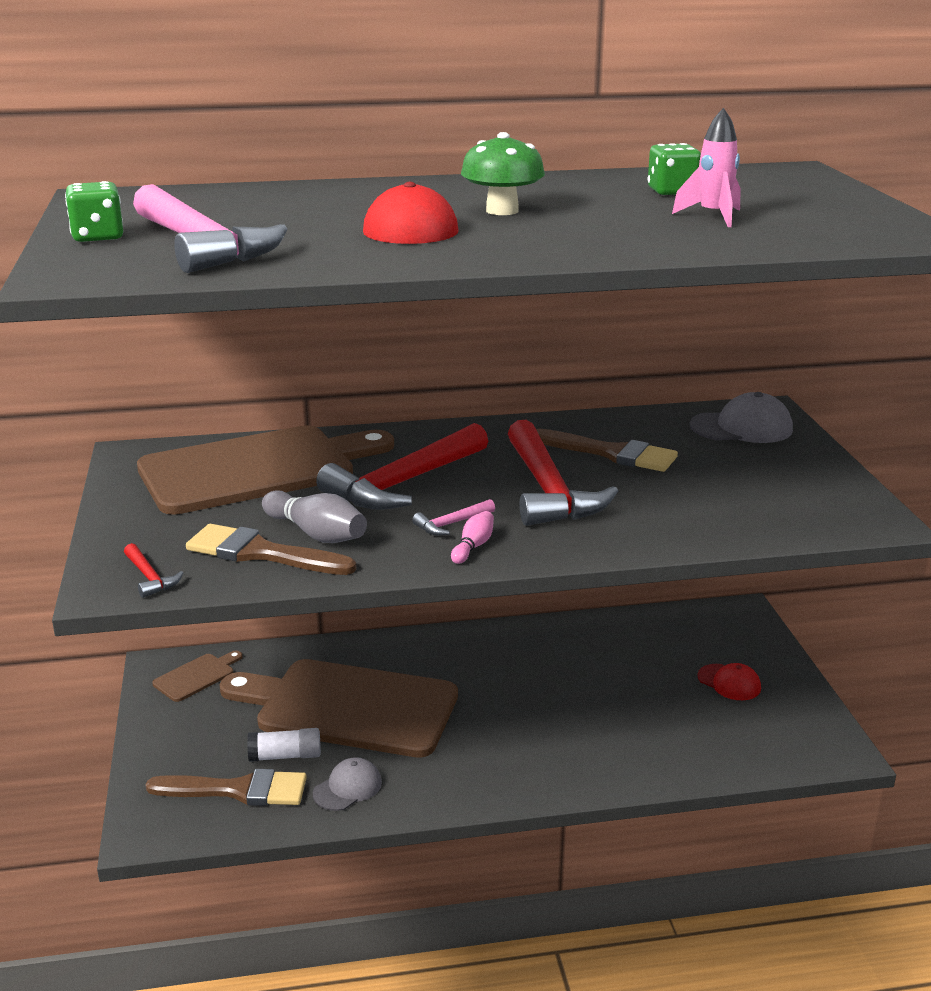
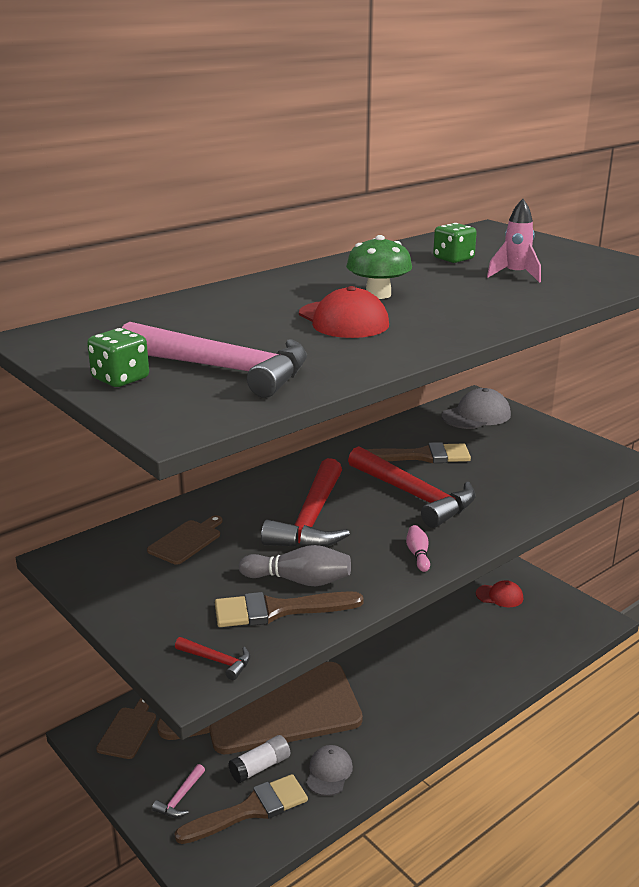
camera: 30 degrees left, 0 degrees up
brown cutting board [137,425,394,515] -> brown cutting board [147,515,223,565], size x0.41
pink hammer [412,499,495,535] -> pink hammer moved to [152,764,205,818]

